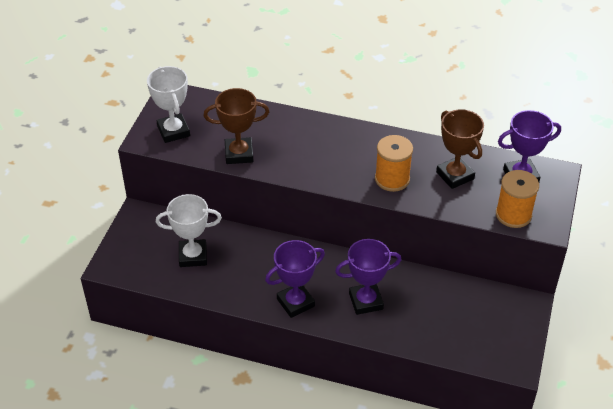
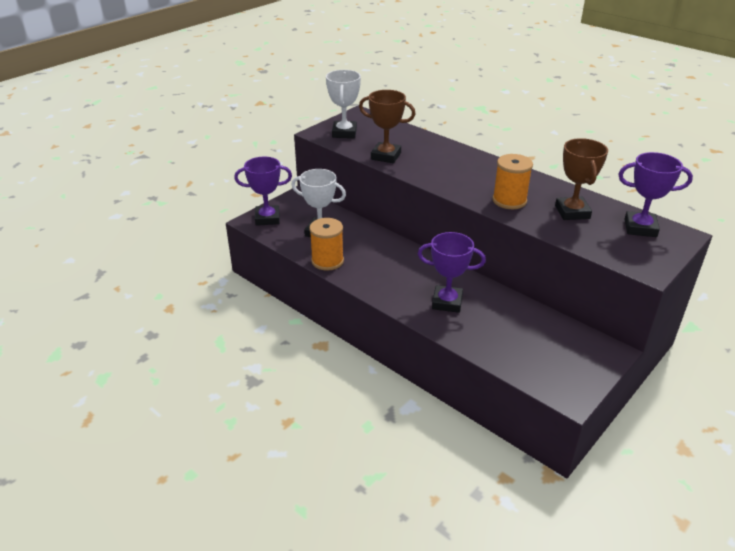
camera: 25 degrees right, 10 degrees down
purple trophy [265,240,325,318] -> purple trophy moved to [234,157,292,226]
orange spool [496,170,539,228] -> orange spool moved to [309,218,344,271]

